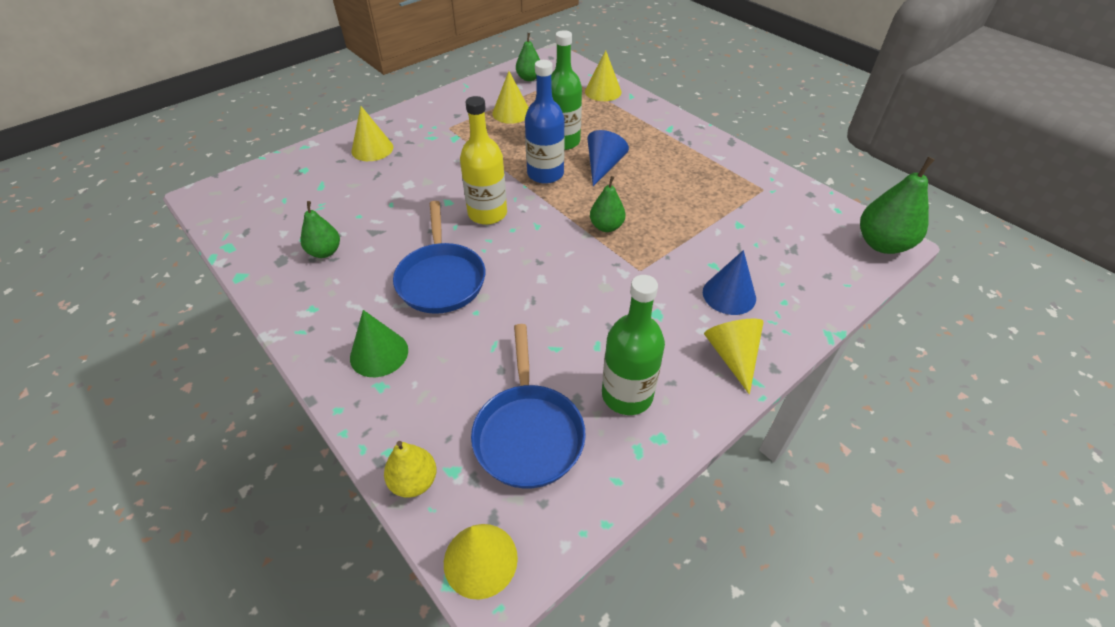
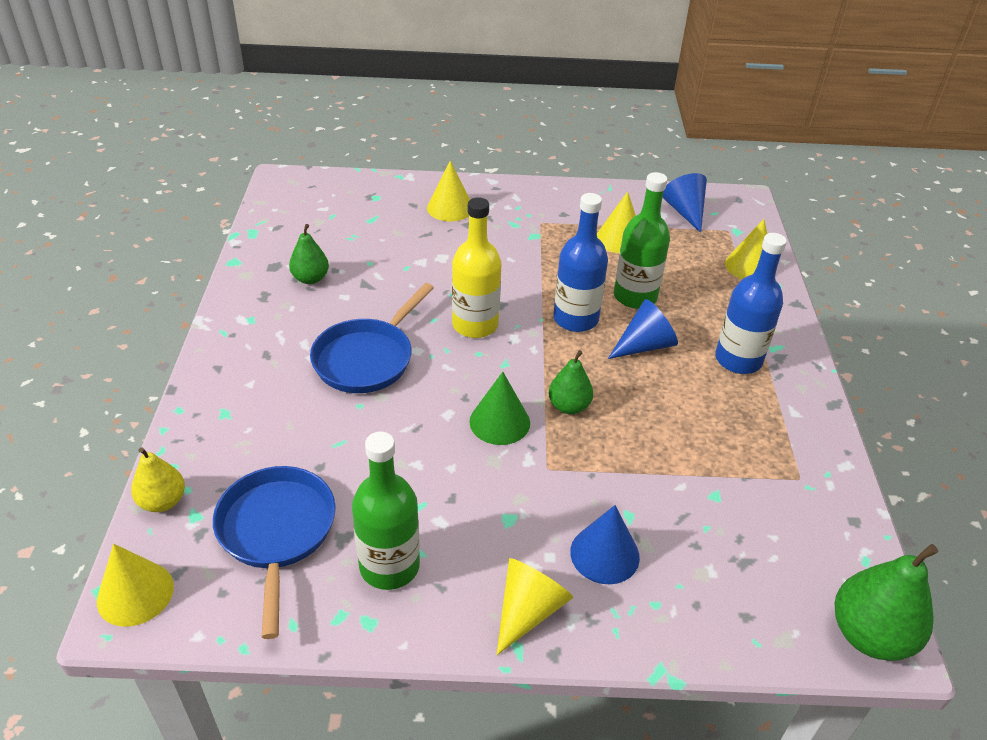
camera: 40 degrees right, 5 degrees down
green cone [350,310,408,377] -> green cone moved to [469,372,530,445]
blue pan [471,324,586,489] -> blue pan turned 135 degrees clockwise [213,466,336,639]
green pear [516,33,540,81] -> blue cone [663,173,707,233]
none -> blue bottle [715,233,787,374]

